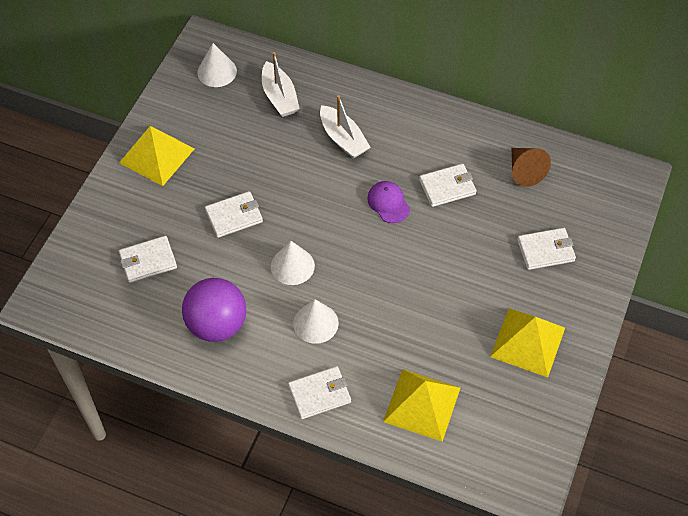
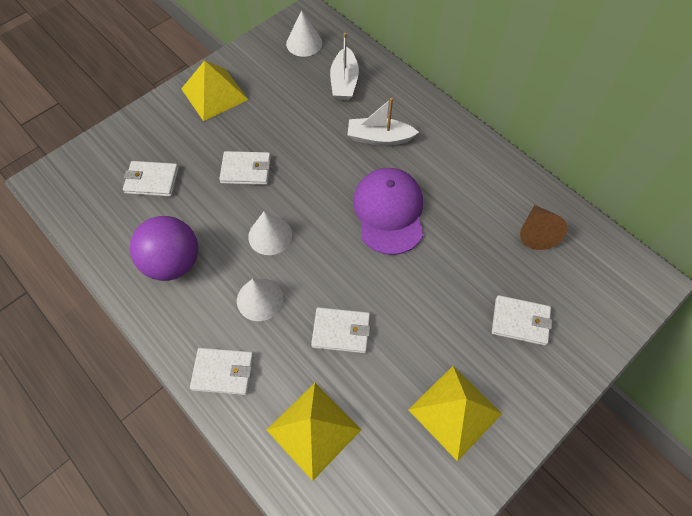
camera: 25 degrees right, 5 degrees up
white boat [320,95,371,158] -> white boat turned 105 degrees clockwise [347,98,419,146]
purple cap [367,181,410,223] -> purple cap [353,168,423,255], size x1.91
white wallet [419,164,476,207] -> white wallet moved to [311,307,370,353]

